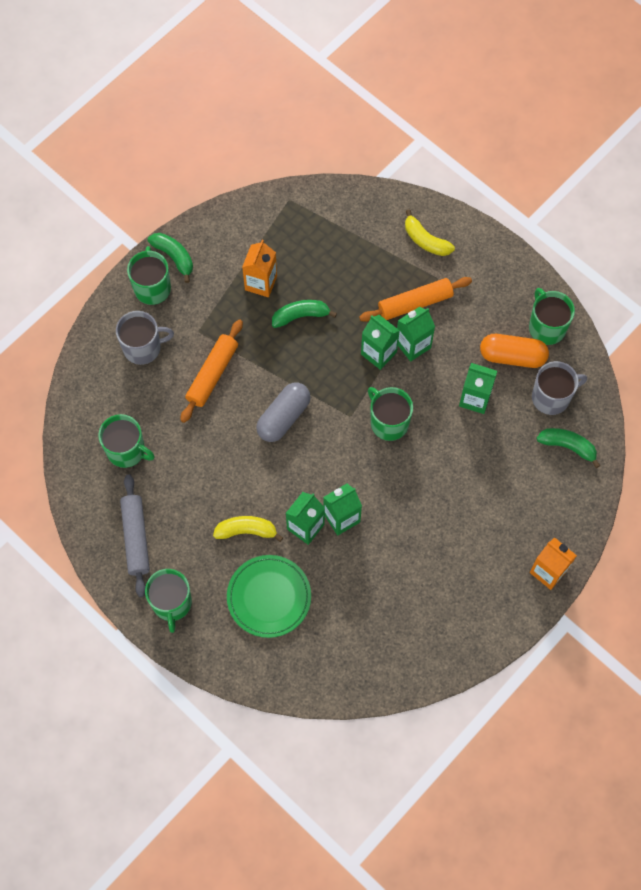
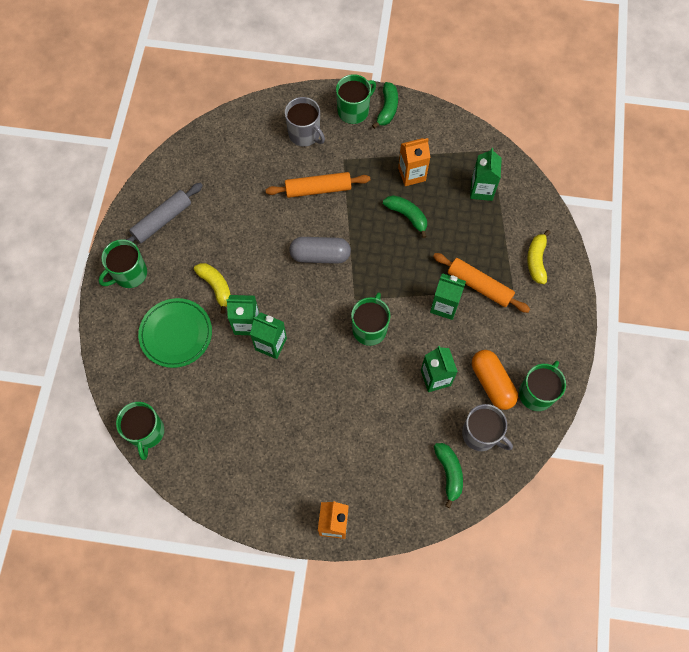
camera: 55 degrees right, 0 degrees up
green mug [98,414,155,468] -> green mug moved to [116,402,164,460]
green carton [361,315,400,370] -> green carton moved to [470,148,502,201]

